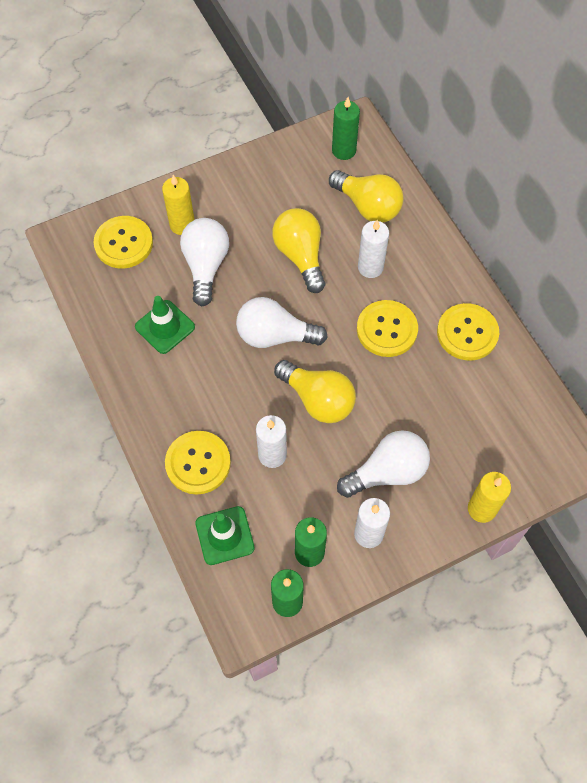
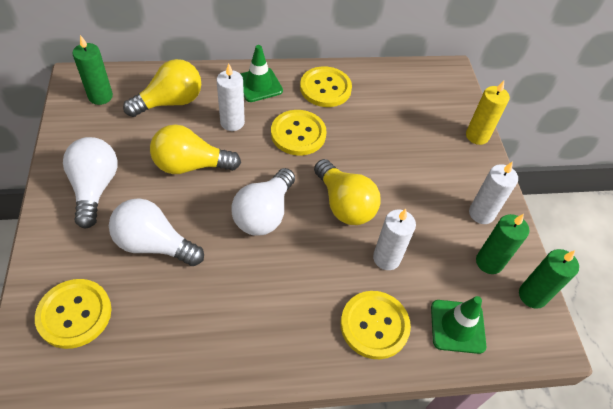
camera: 75 degrees left, 10 degrees down
green traffic cone [135,296,195,354] -> green traffic cone moved to [241,45,283,102]
yellow candle [162,175,194,235] -> none
yellow light bulb [274,360,356,423] -> yellow light bulb turned 90 degrees clockwise [314,159,381,225]
white light bulb [337,430,430,498] -> white light bulb moved to [63,137,118,229]

